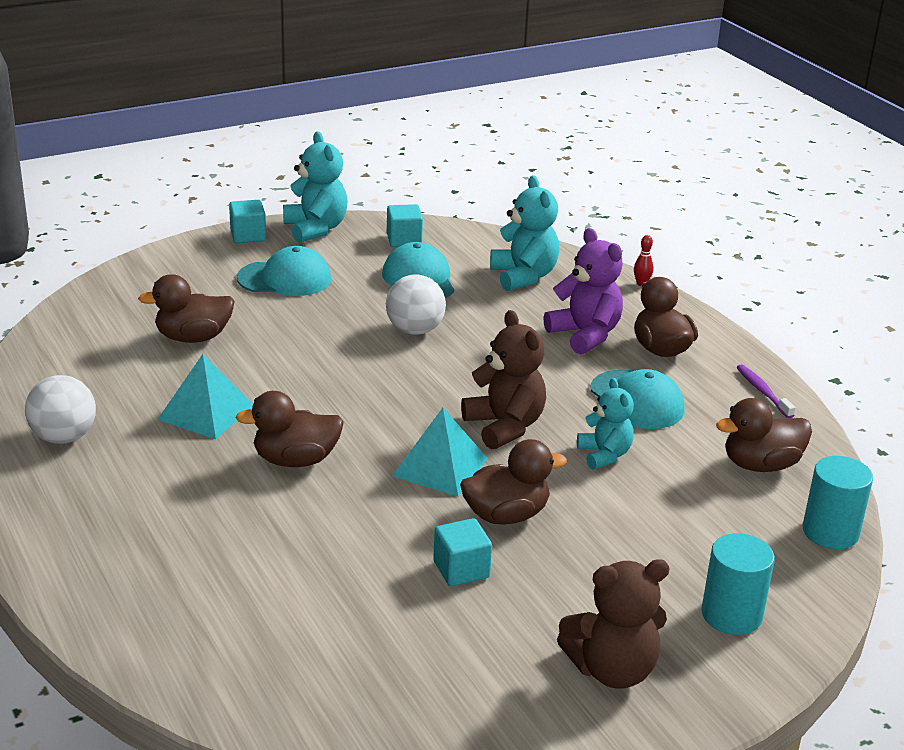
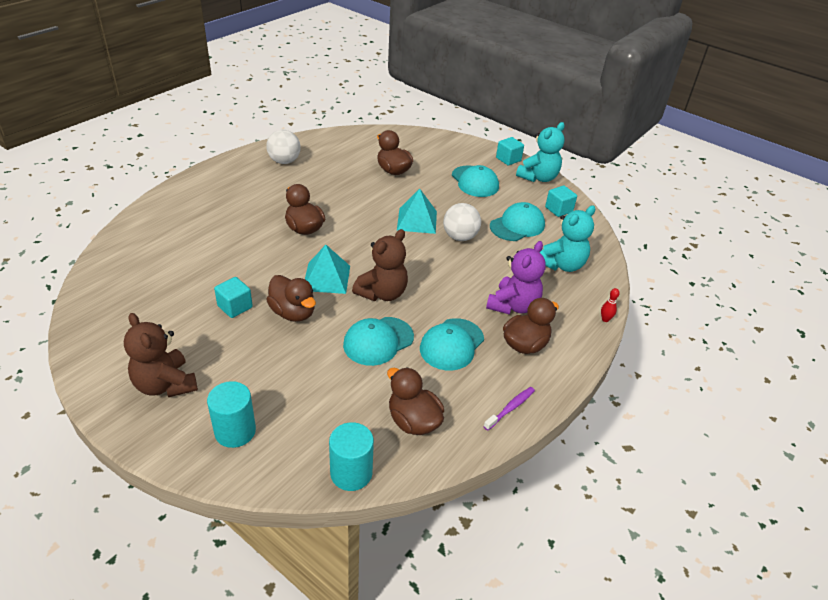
camera: 65 degrees right, 10 degrees up
turquoise pyramid [157,354,253,439] -> turquoise pyramid moved to [397,189,437,234]
turquoise teddy bear [577,378,634,470] -> turquoise cap [343,317,414,366]

